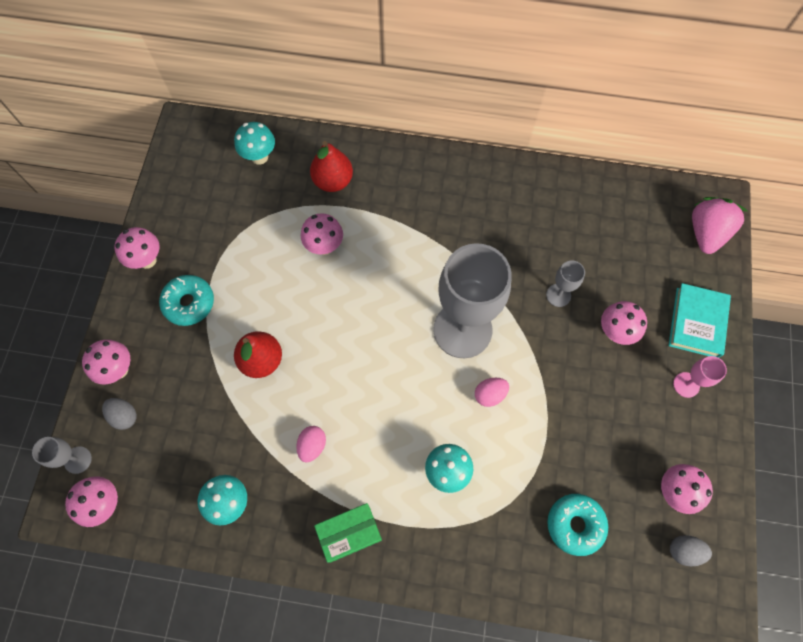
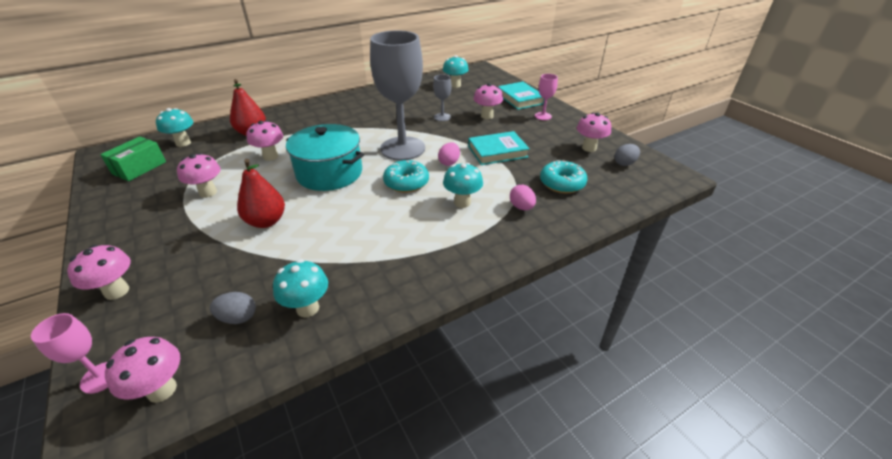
camera: 40 degrees left, 30 degrees down
grey goblet [32,437,92,474] -> pink goblet [31,313,108,394]
grey egg [102,398,137,430] -> grey egg moved to [210,292,256,324]
pink mushroom [115,227,159,269] -> pink mushroom moved to [177,153,221,198]
turquoise donut [159,275,214,326] -> turquoise donut moved to [383,160,429,193]
pink egg [297,426,326,463] -> pink egg moved to [510,185,536,210]
green box [314,503,382,563] -> green box moved to [100,137,166,181]
pink strawberry [692,197,747,254] -> none
none -> turquoise pot [286,124,364,191]
none -> turquoise mushroom [443,55,469,88]
none -> turquoise book [468,131,530,165]

